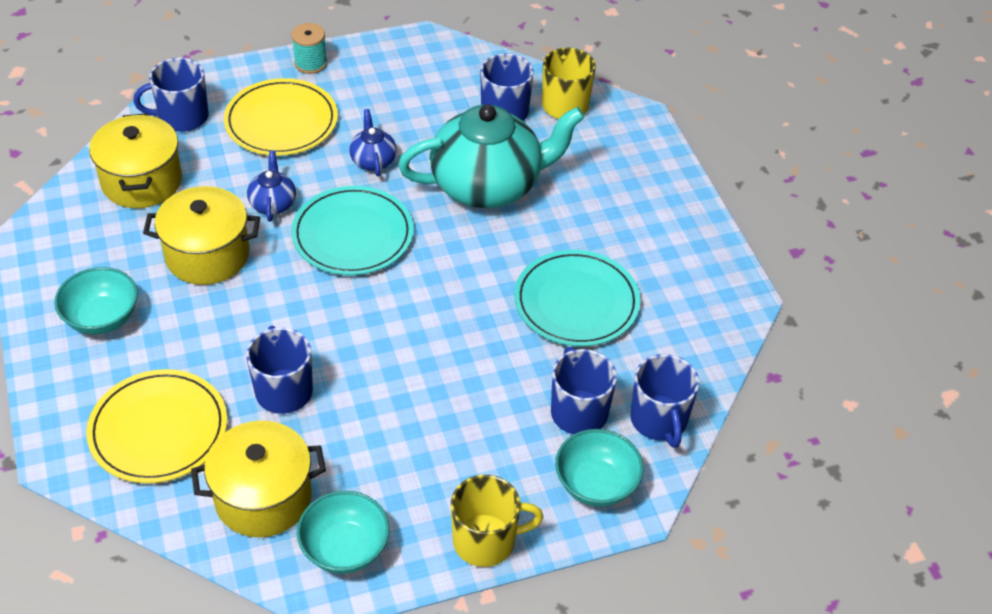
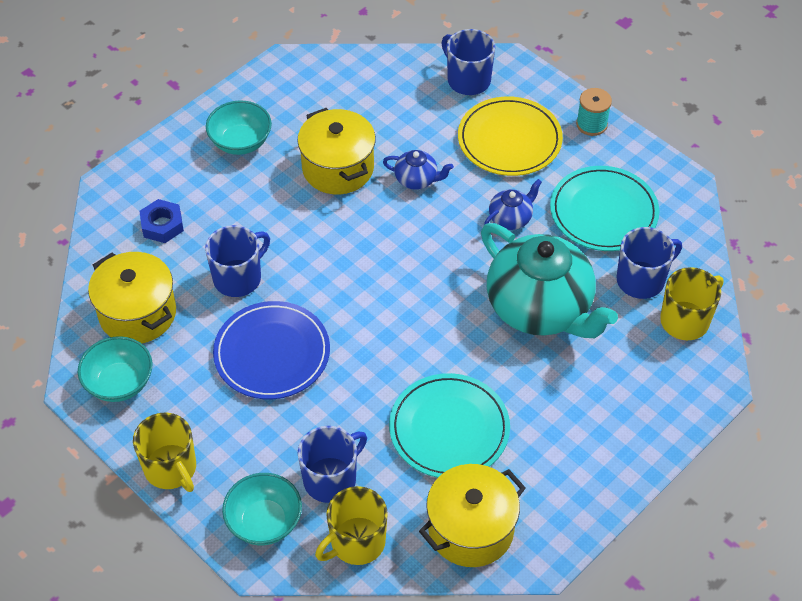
camera: 65 degrees right, 5 degrees up
yellow plate [86,369,227,483] -> blue nut [139,199,184,243]
yellow pot [89,113,182,208] -> yellow pot moved to [419,464,526,567]
blue teapot [247,150,296,222] -> blue teapot turned 45 degrees clockwise [383,150,454,190]
turquoise plate [291,186,414,275] -> turquoise plate moved to [550,166,659,251]
blue mug [630,354,699,448] -> yellow mug [315,486,388,565]
none -> blue plate [213,301,330,399]

